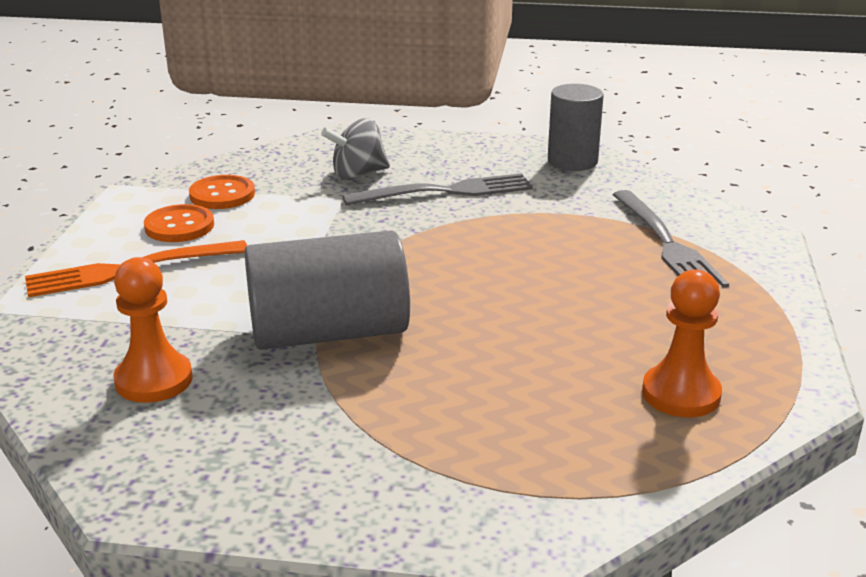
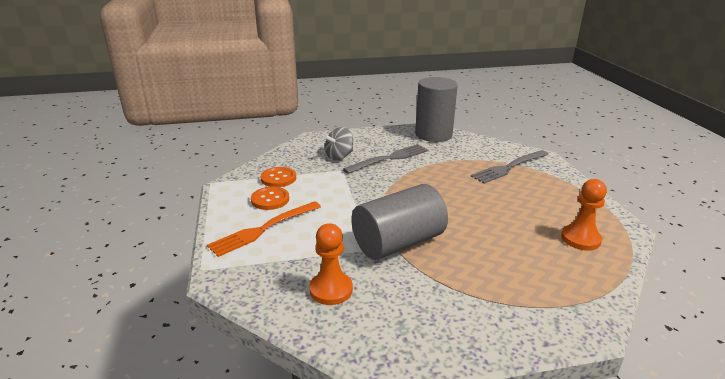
camera: 20 degrees left, 0 degrees up
grey cylinder [548,84,604,171] -> grey cylinder [415,77,458,142], size x1.51
grey fork [613,190,729,288] -> grey fork turned 90 degrees clockwise [471,150,549,184]

